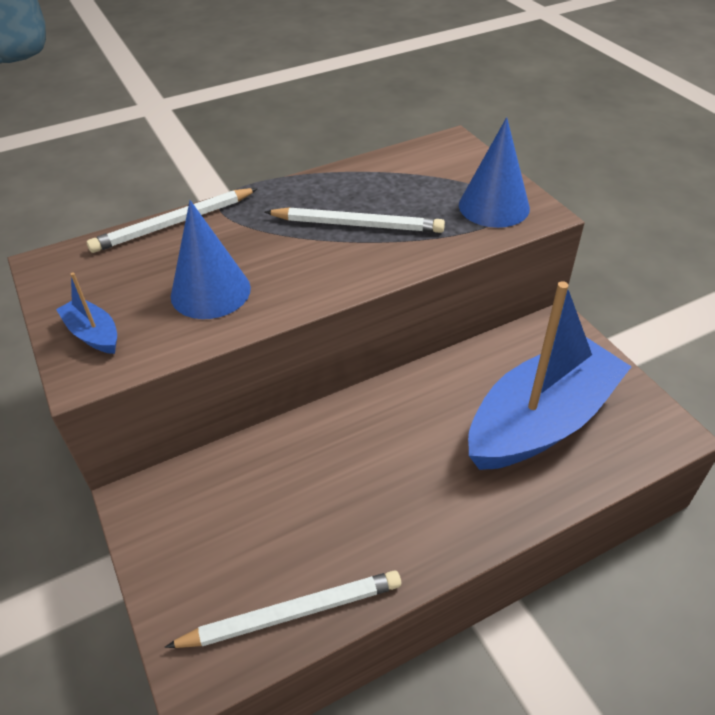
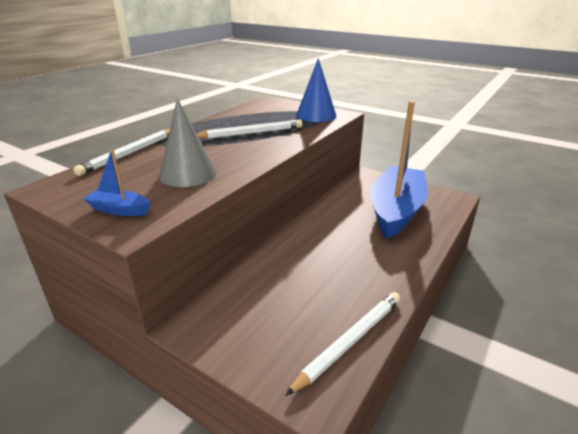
camera: 30 degrees left, 15 degrees down
blue cone [171,200,251,319] -> grey cone [159,98,216,187]

